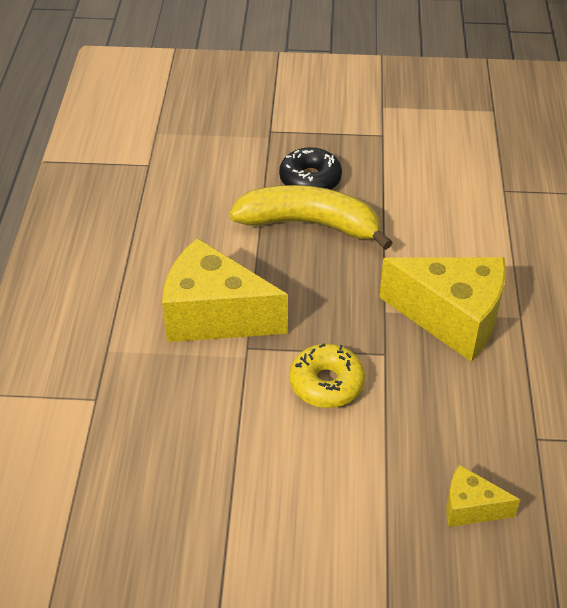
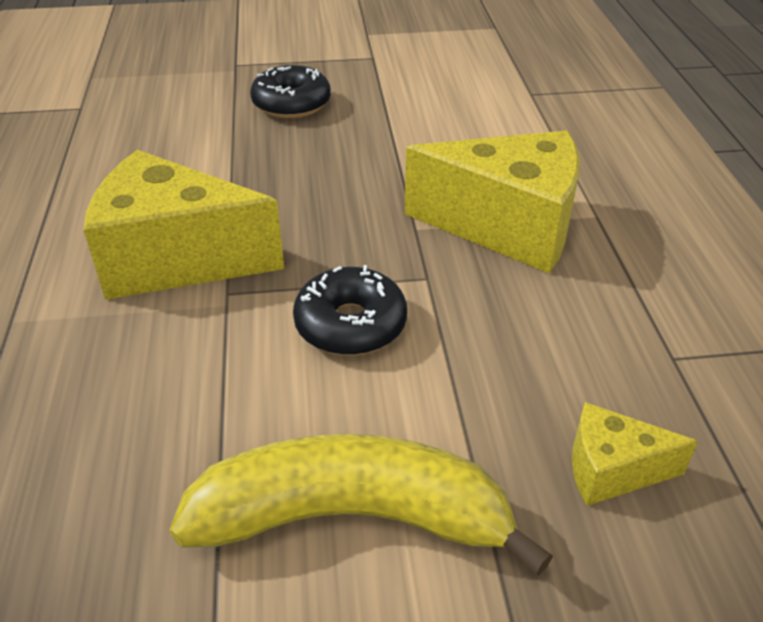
camera: 10 degrees left, 5 degrees down
yellow banana [229,185,393,250] -> yellow banana moved to [170,434,553,576]
yellow donut [289,344,365,408] -> black donut [293,265,407,355]

